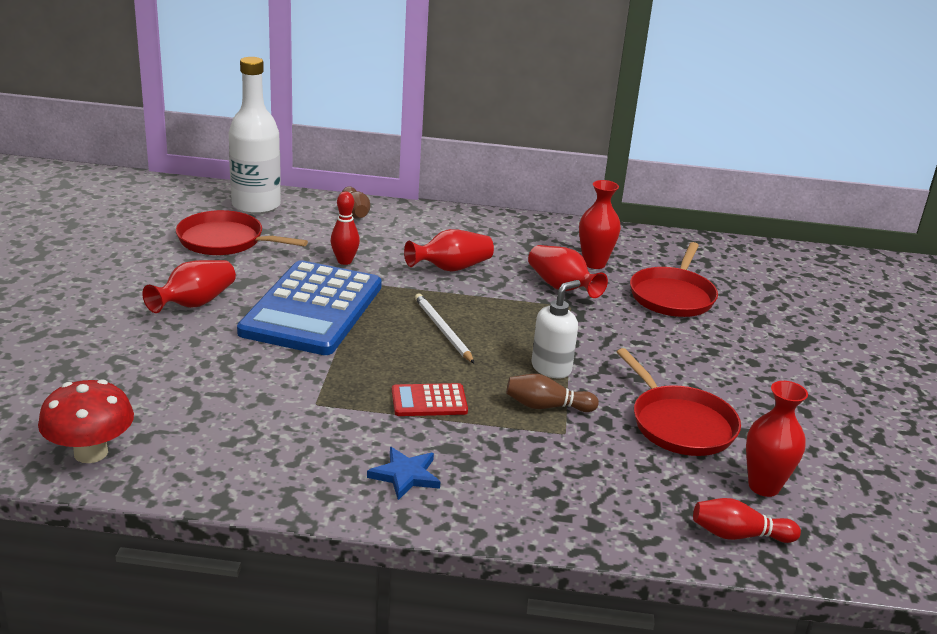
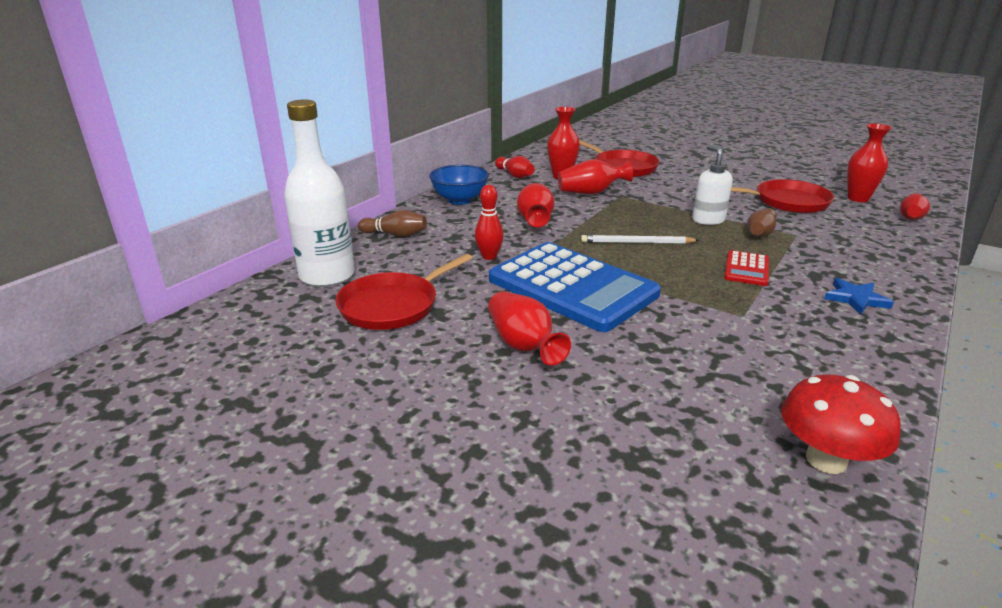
camera: 60 degrees left, 0 degrees up
none -> blue bowl [429,165,489,205]
none -> red bowling pin [495,156,535,178]

